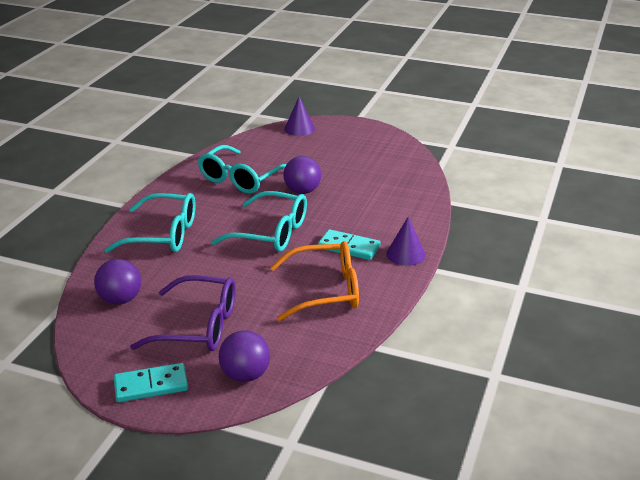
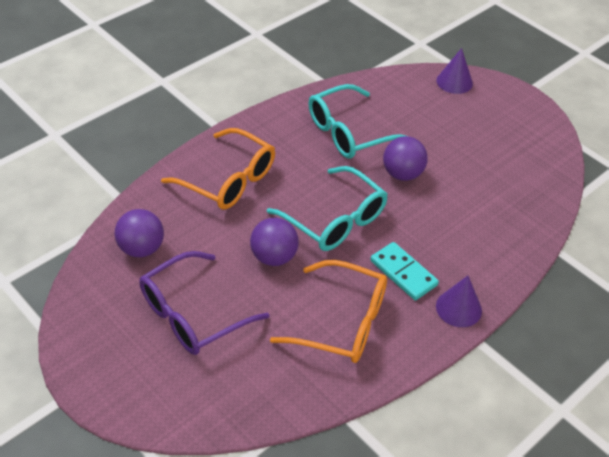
camera: 25 degrees right, 15 degrees up
turquoise glasses [105,193,196,253] -> orange glasses [161,128,275,210]
turquoise domino [114,363,188,402] -> none
purple glasses [130,275,236,351] -> purple glasses turned 105 degrees clockwise [139,251,270,355]
purple ball [219,330,270,382] -> purple ball moved to [250,218,299,266]

